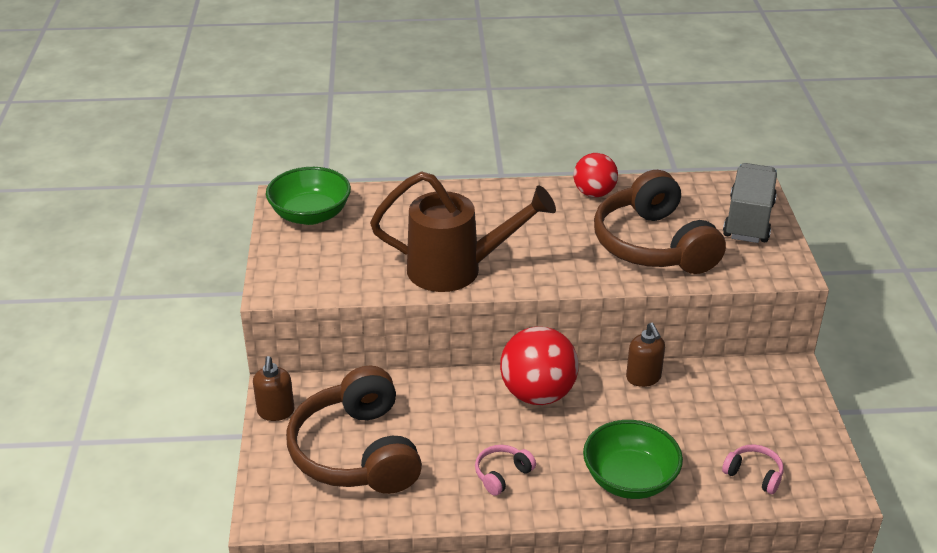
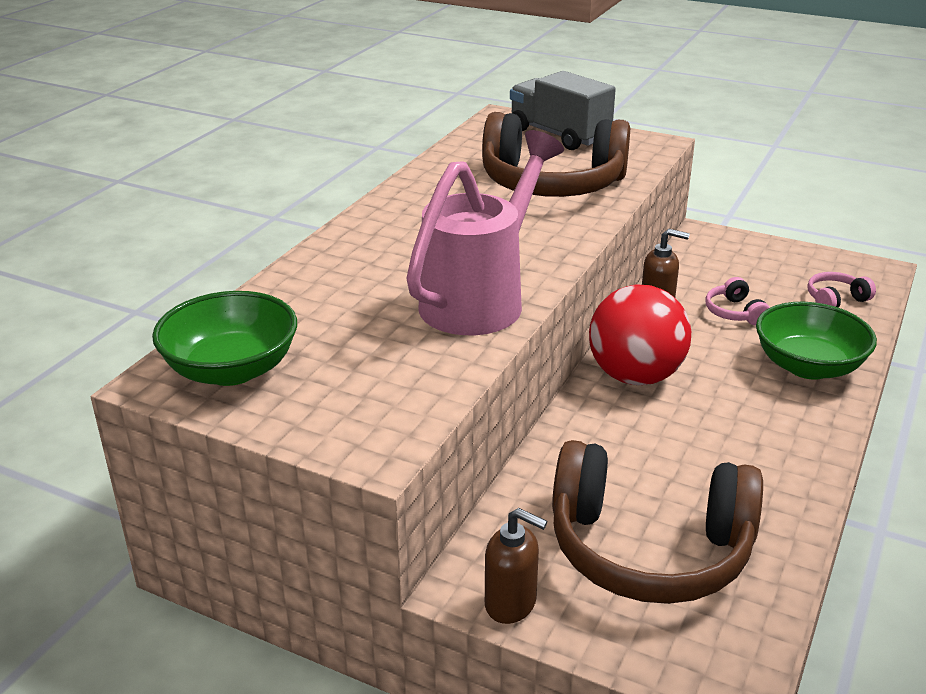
camera: 60 degrees left, 5 degrees down
brown watering can [370,171,556,292] -> pink watering can [406,130,564,335]
pink headphones [475,445,536,496] -> pink headphones moved to [705,277,770,326]
red ball [574,153,618,197] -> none

